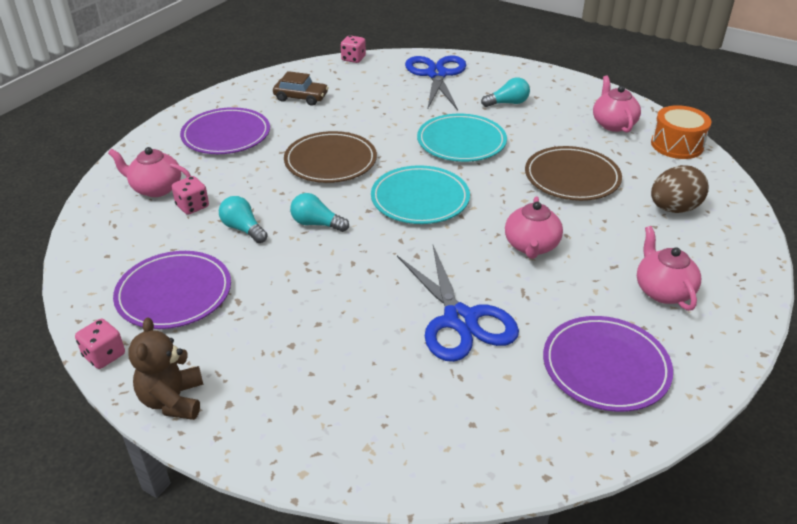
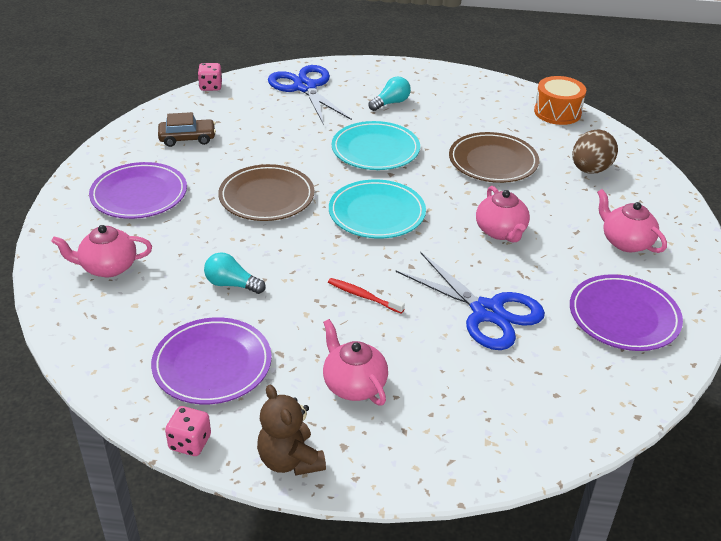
camera: 25 degrees left, 0 degrees up
pink dice [172,176,209,215] -> none
turquoise light bulb [290,193,349,232] -> none
pink teapot [593,75,641,133] -> pink teapot moved to [323,319,388,406]
none -> red toothbrush [328,278,405,313]

